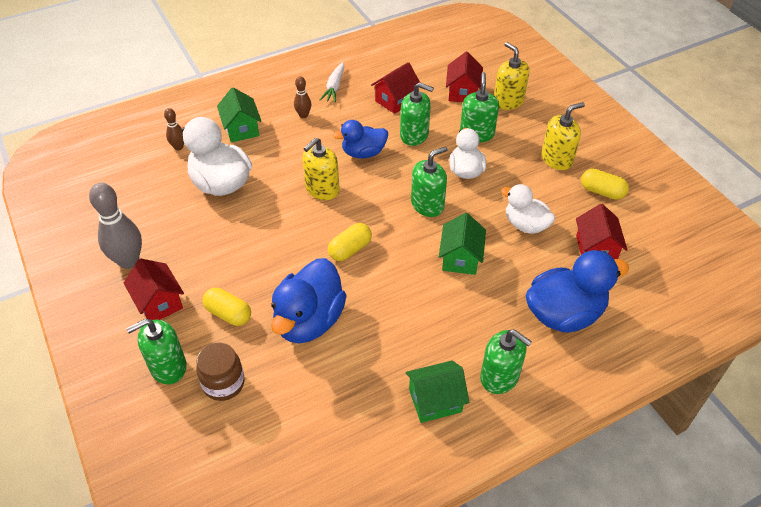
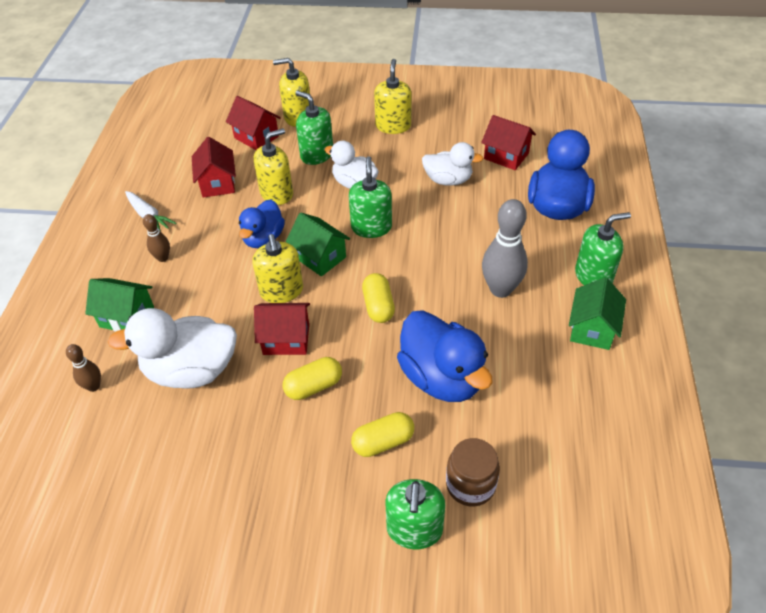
camera: 55 degrees left, 0 degrees up
grey bowling pin [89,183,142,269] -> grey bowling pin moved to [482,199,528,298]
red house [124,259,184,320] -> red house moved to [254,303,310,355]
green soap dispenser [400,82,434,146] -> yellow soap dispenser [254,128,293,205]
green house [439,213,486,275] -> green house moved to [286,213,350,277]
white duck [501,184,555,234] -> white duck turned 150 degrees counterclockwise [422,142,484,186]
yellow capsule [581,169,629,200] -> yellow capsule moved to [283,357,342,400]

